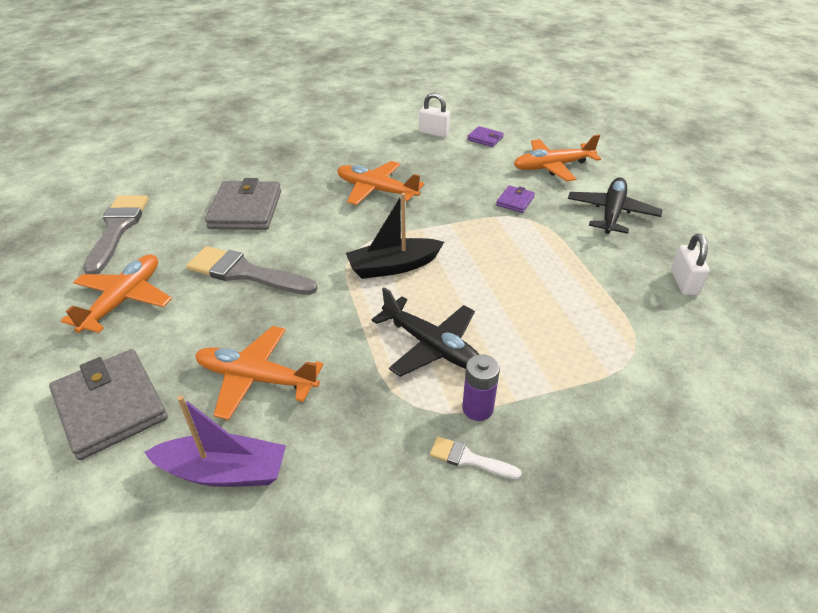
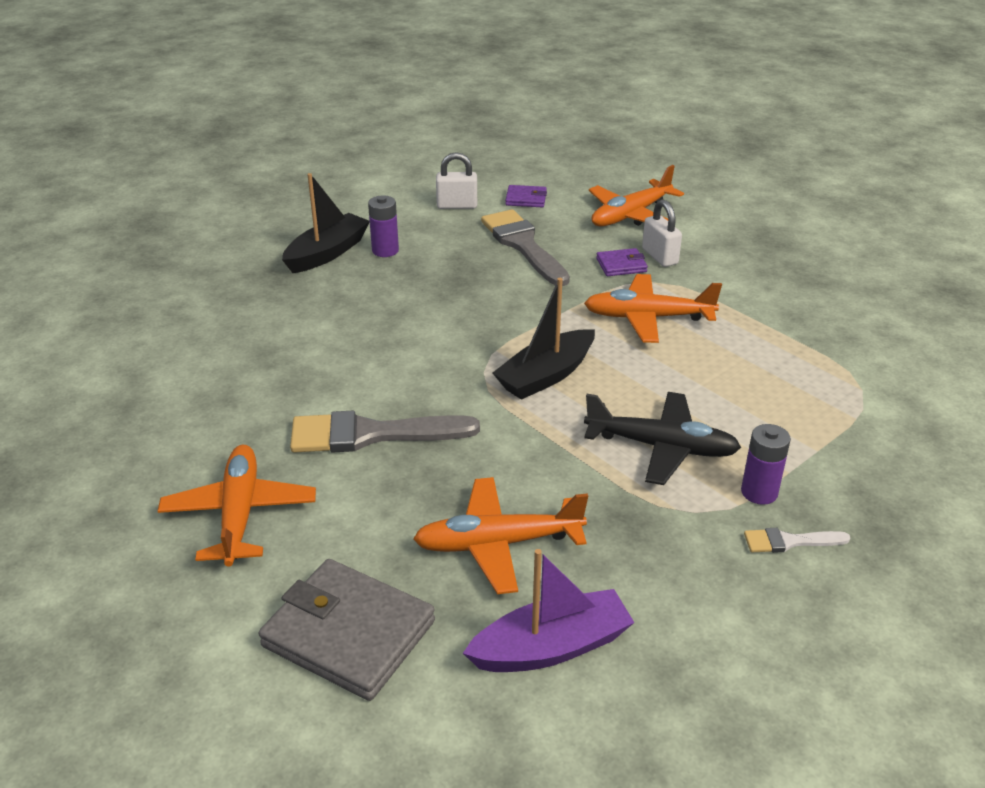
camera: 25 degrees left, 5 degrees down
grey brush [83,195,148,274] -> grey brush moved to [481,209,570,286]
grey wallet [205,178,281,230] -> none
orange plane [337,161,424,205] -> orange plane moved to [584,274,722,343]
purple wallet [496,185,535,213] -> purple wallet turned 75 degrees clockwise [596,248,648,276]
black plane [568,177,662,234] -> none
white padlock [671,234,710,295] -> white padlock moved to [642,199,682,267]
none -> black boat [282,173,370,273]
none -> purple battery [368,195,399,257]

